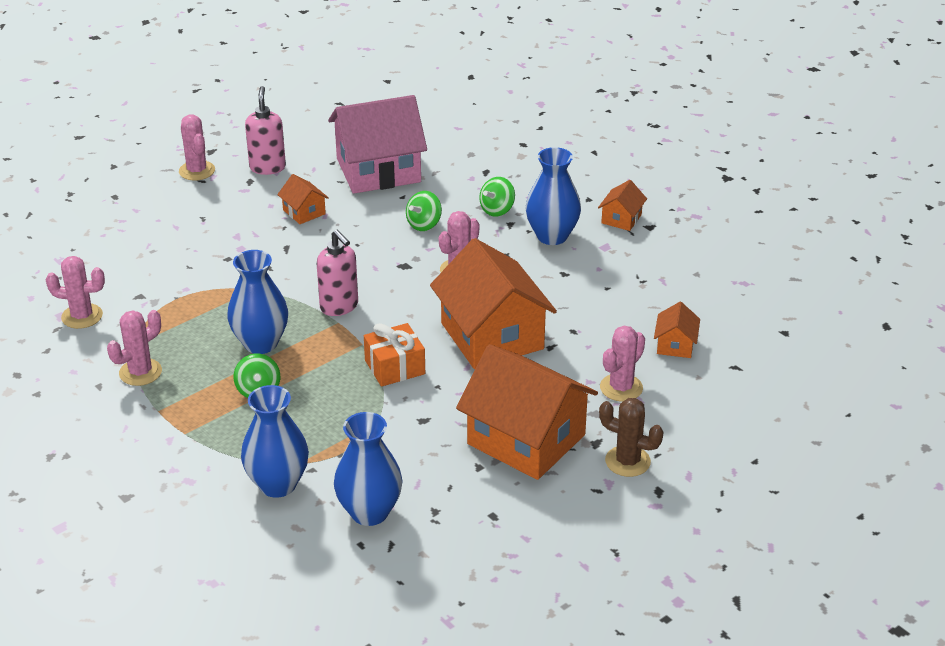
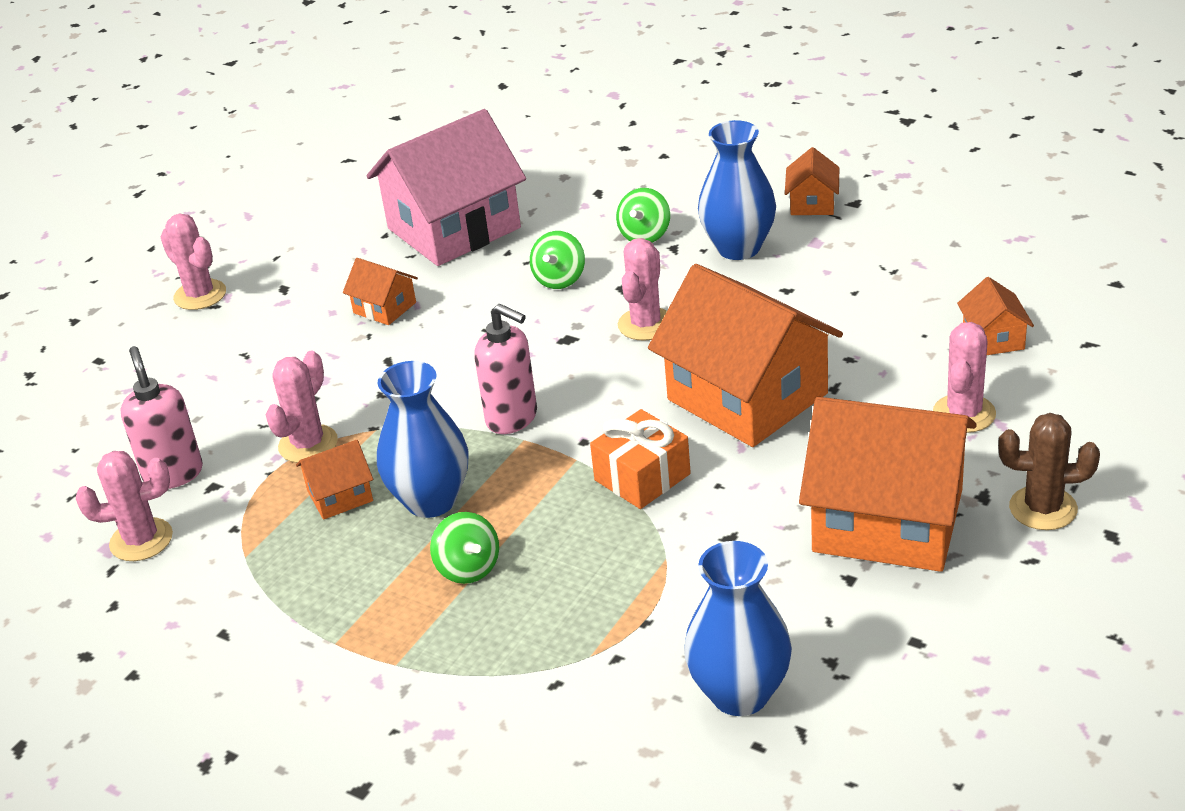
camera: 15 degrees left, 0 degrees up
pink cactus [107,310,162,386] -> pink cactus moved to [266,351,338,463]
blue vase [241,385,309,498] -> none
pink soap dispenser [245,86,286,175] -> pink soap dispenser moved to [121,346,203,489]
none -> orange house [296,440,373,520]

